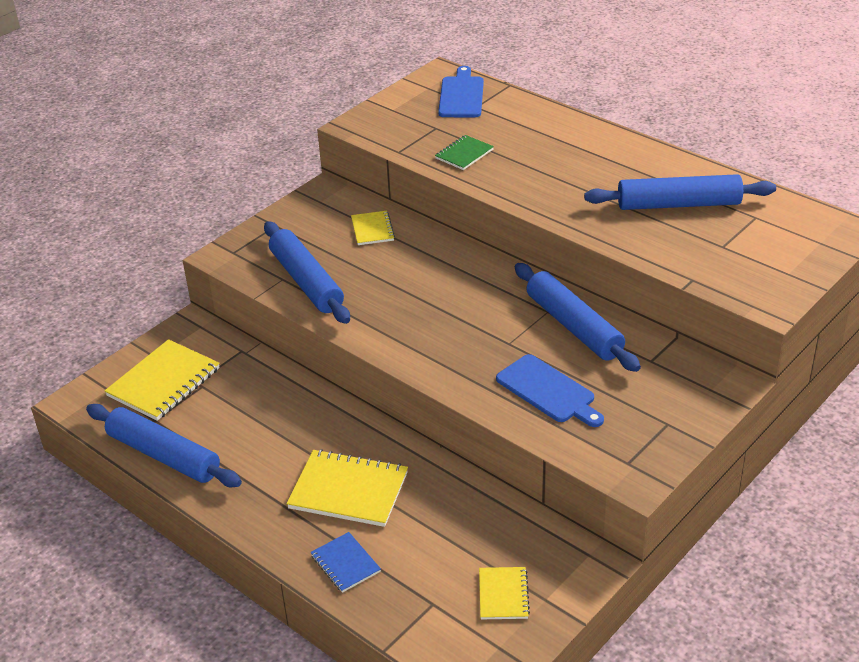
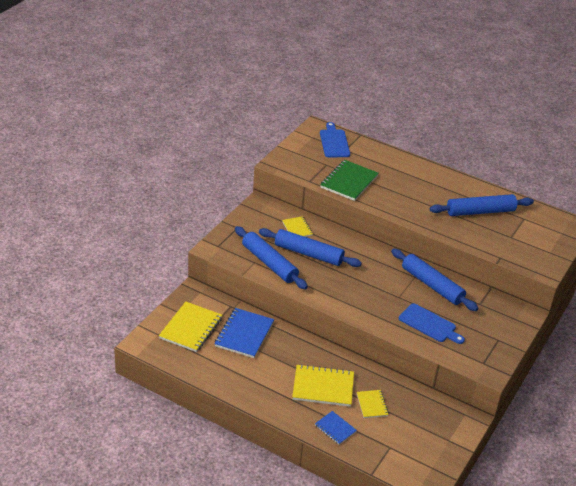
camera: 15 degrees left, 0 degrees up
blue rolling pin [86,404,242,487] -> blue rolling pin moved to [259,228,362,267]
green notebook [435,135,494,170] -> green notebook [320,160,378,201], size x1.79
yellow notebook [479,567,530,619] -> yellow notebook moved to [357,390,389,418]
none -> blue notebook [214,308,274,358]

